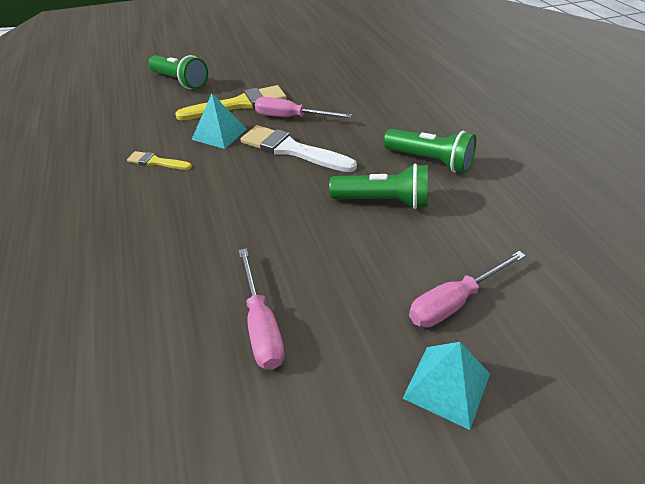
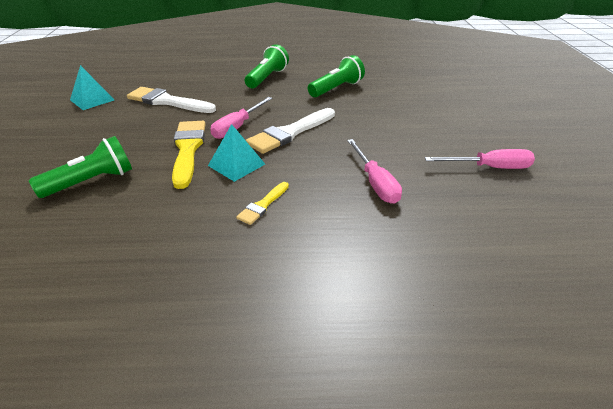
camera: 75 degrees left, 5 degrees down
green flashlight [329,163,428,209] -> green flashlight moved to [245,44,289,88]
turquoise pyramid [403,342,490,430] -> turquoise pyramid moved to [70,65,114,110]
pink screwdriver [409,251,526,328] -> pink screwdriver moved to [347,139,402,204]
none -> white brush [127,87,216,113]

